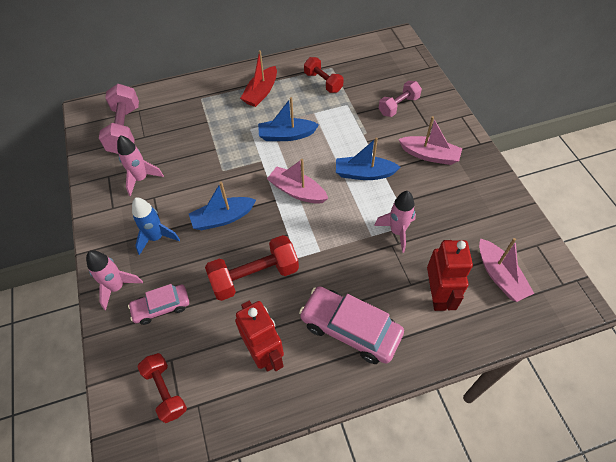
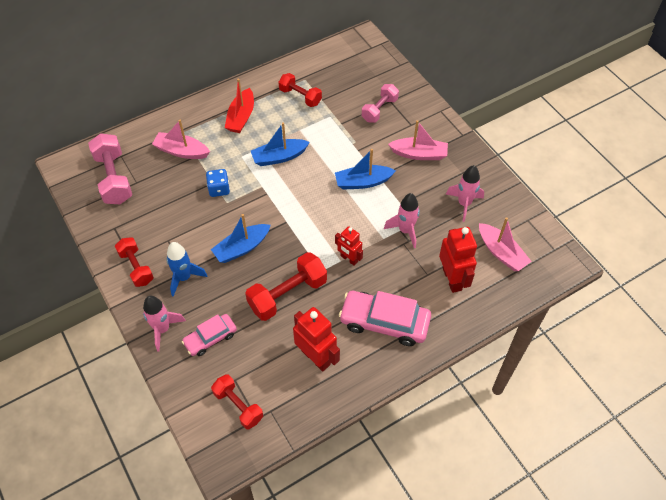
camera: 15 degrees left, 0 degrees up
pink rocket [117,135,164,196] -> pink rocket moved to [446,165,484,222]
pink boat [267,159,328,204] -> pink boat moved to [152,120,210,159]
none -> red dumbbell [115,237,154,287]
none -> blue dice [206,169,230,197]
none -> red robot [335,226,363,266]

